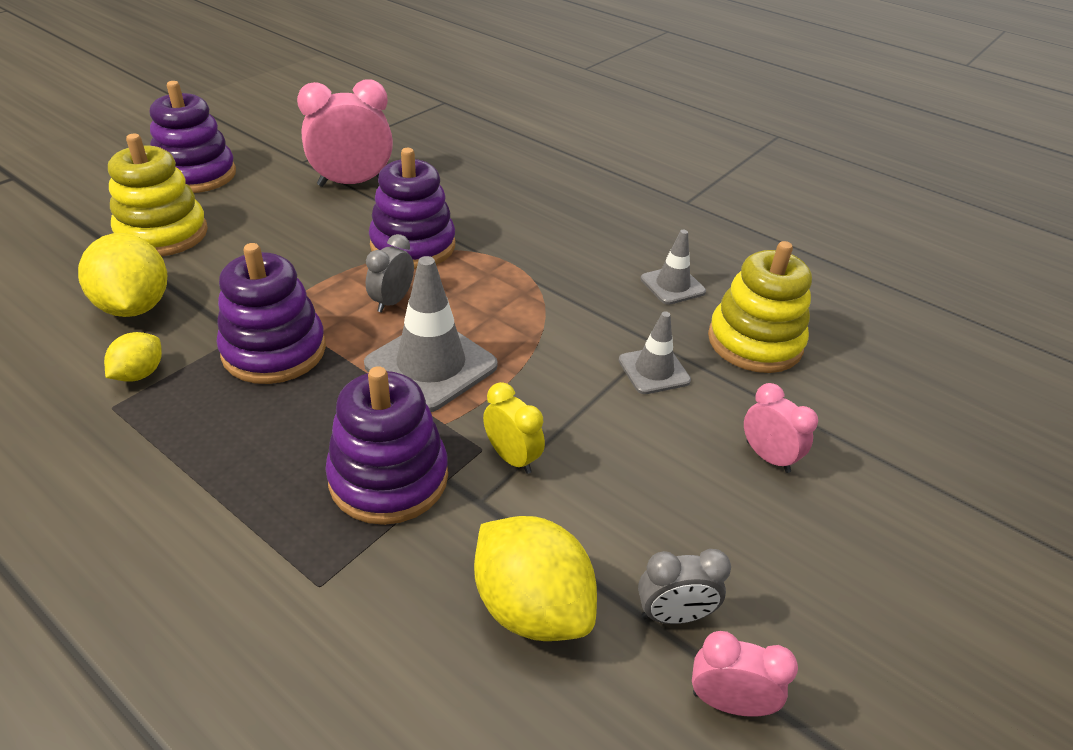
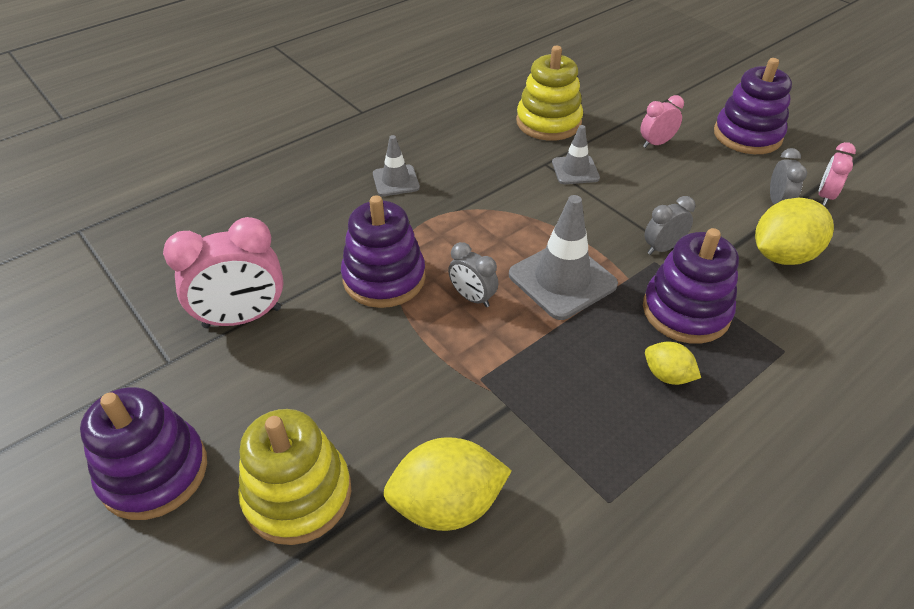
camera: 75 degrees left, 5 degrees up
yellow lemon [104,332,162,382] -> yellow lemon moved to [645,342,701,385]
purple stacking toy [217,243,326,384] -> purple stacking toy moved to [714,58,792,154]
pink clock [297,79,393,187] -> pink clock turned 105 degrees counterclockwise [163,217,284,328]
yellow clock [483,382,545,474] -> grey clock [644,196,695,255]
grey traffic cone [640,230,706,305] -> grey traffic cone moved to [373,135,420,196]

